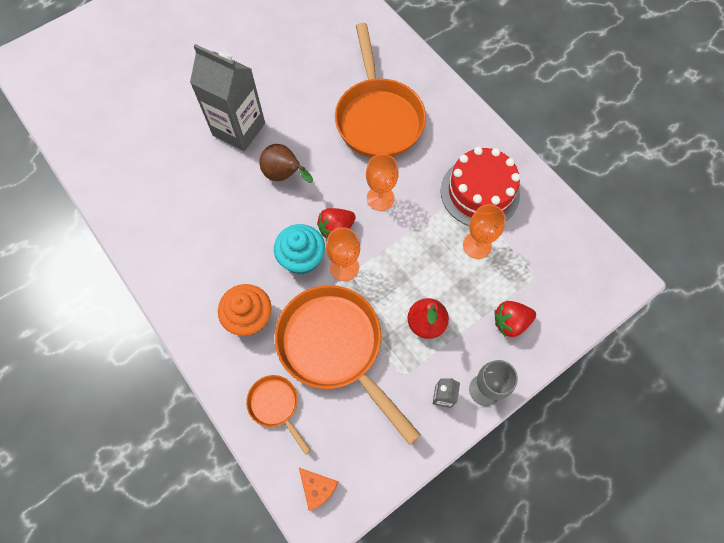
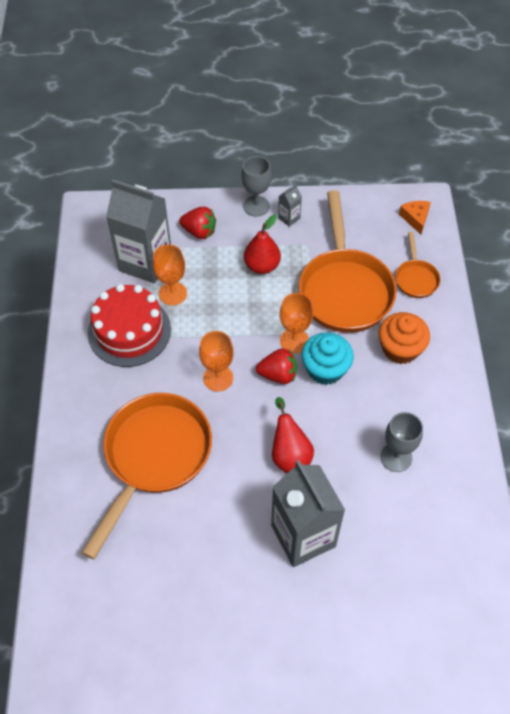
camera: 145 degrees left, 10 degrees down
brown pear [259,144,313,183] -> red pear [272,397,314,473]
none -> grey carton [106,180,171,283]
none -> grey goblet [380,412,423,472]

